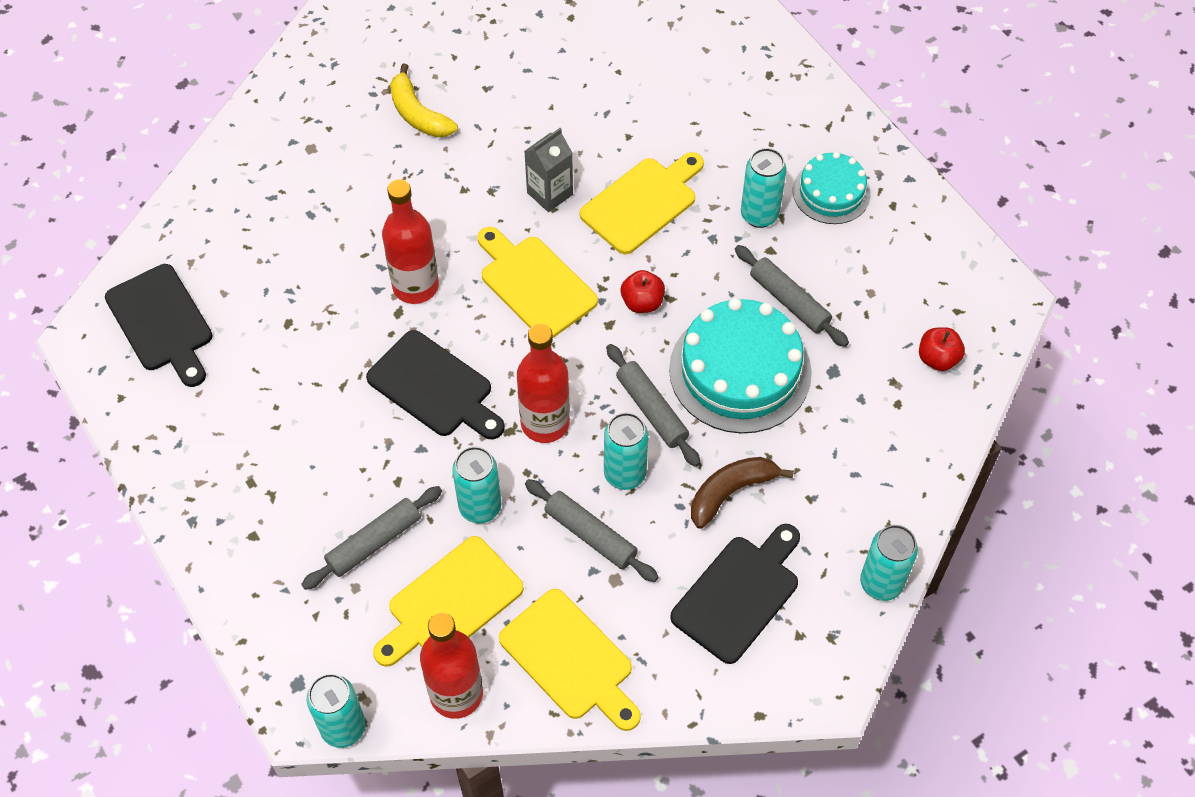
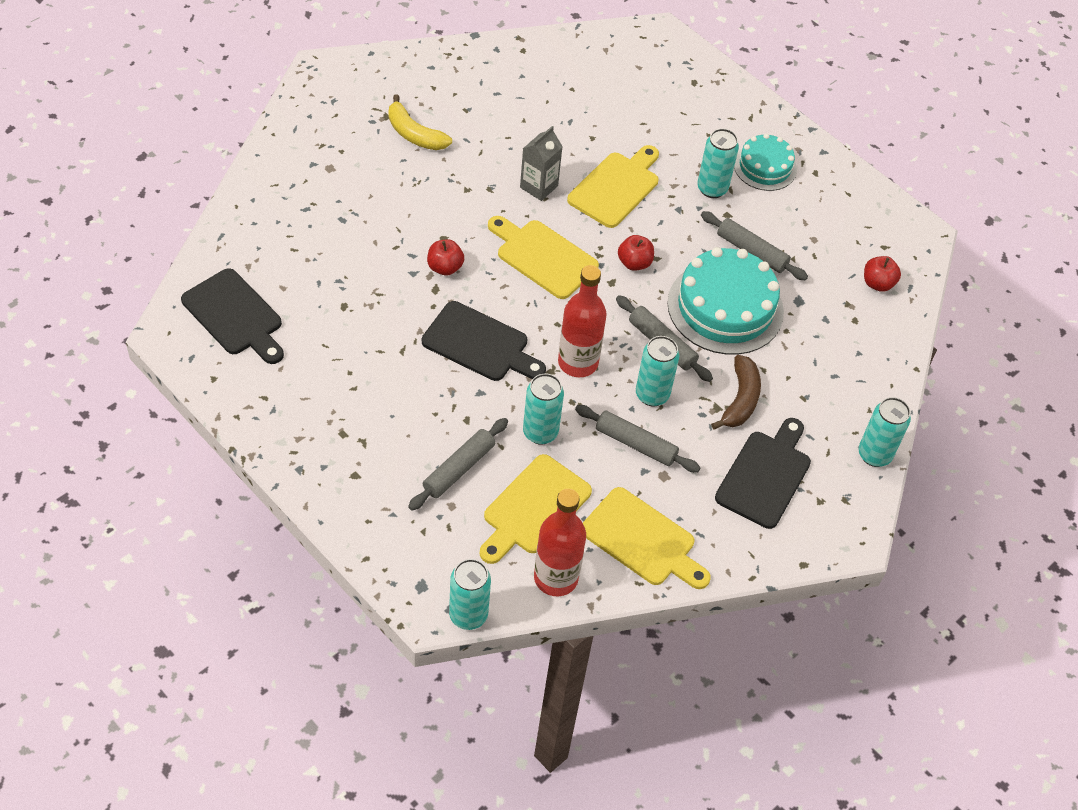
camera: 15 degrees left, 5 degrees down
red bottle [382,179,439,304] -> red apple [427,239,464,276]
brown banana [691,457,794,529] -> brown banana turned 150 degrees clockwise [711,355,761,430]

